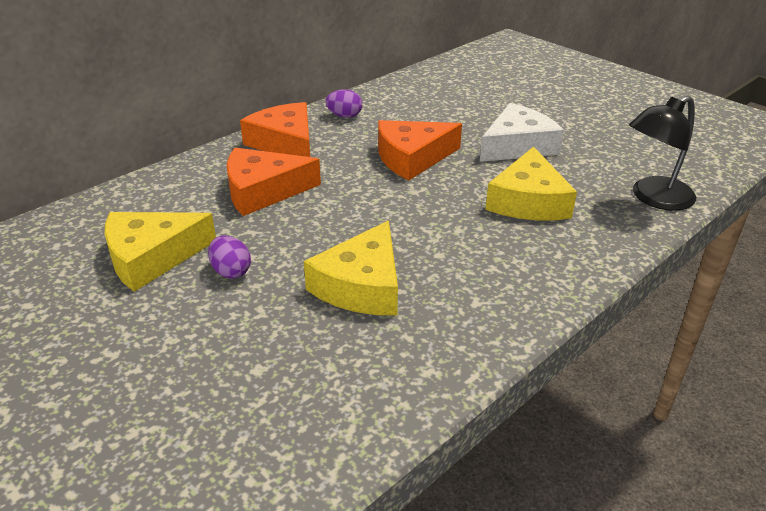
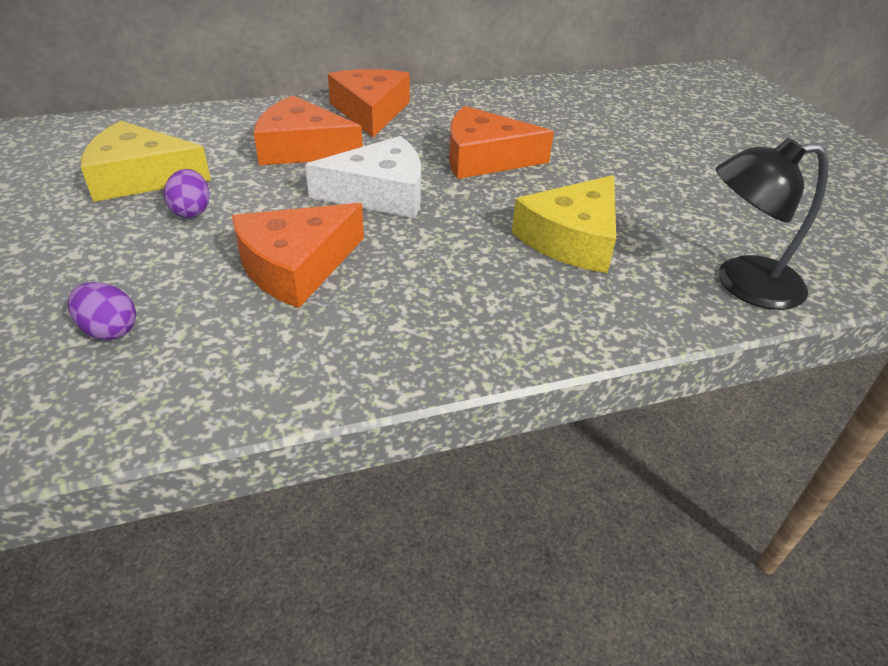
camera: 25 degrees right, 5 degrees up
yellow cheese [304,221,398,315] -> orange cheese [232,203,364,308]
purple egg [325,89,362,118] -> purple egg moved to [68,282,136,340]
white cheese [480,103,564,162] -> white cheese moved to [305,136,421,218]

